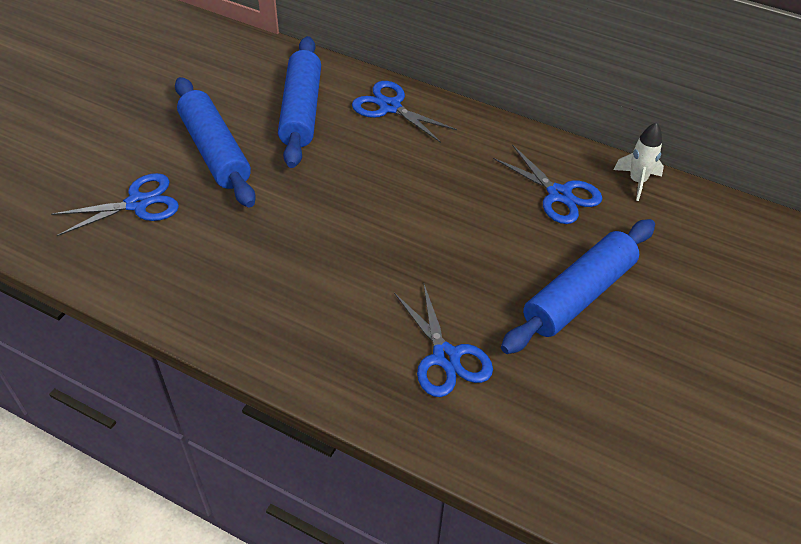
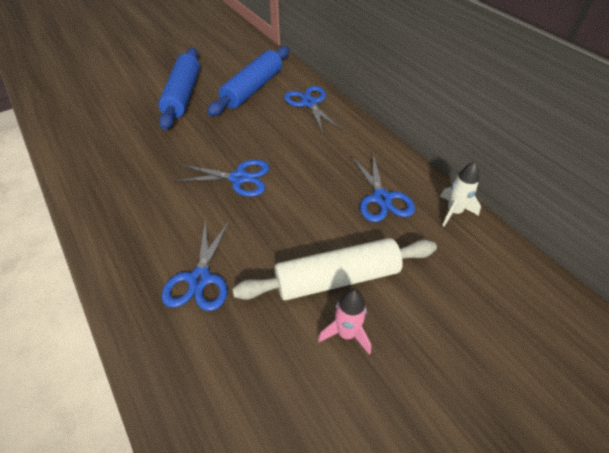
camera: 30 degrees right, 0 degrees up
blue scissors [51,173,179,236] -> blue scissors moved to [174,159,269,197]
blue rolling pin [501,219,655,354] -> white rolling pin [232,238,437,300]
none -> pink rocket [318,289,371,355]

